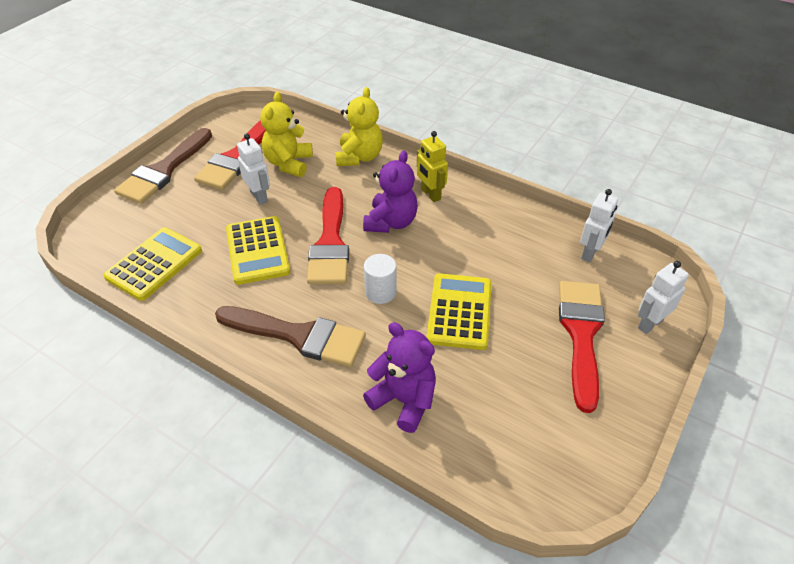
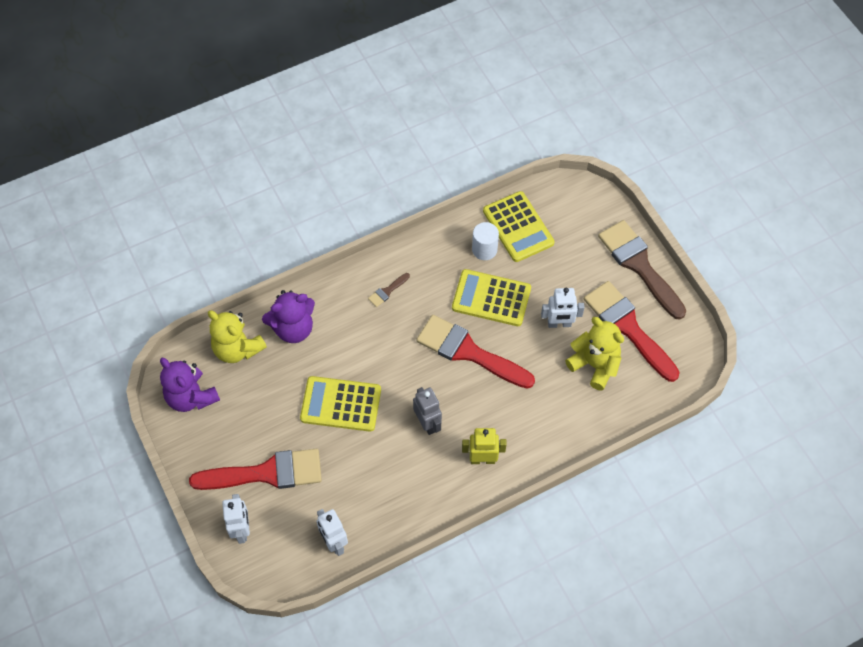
camera: 120 degrees right, 15 degrees up
brown brush [215,306,366,367] -> brown brush [368,273,410,307], size x0.41
yellow teddy bear [335,87,383,166] -> yellow teddy bear moved to [208,310,267,363]
purple teddy bear [363,151,418,233] -> purple teddy bear moved to [160,358,220,412]
white cylinder [364,254,396,304] -> white cylinder moved to [472,222,499,260]
yellow calculator [427,273,492,350] -> yellow calculator turned 150 degrees clockwise [300,376,381,432]
red brush [559,281,605,413] -> red brush turned 45 degrees counterclockwise [189,449,322,490]
none -> grey robot [413,387,442,435]

